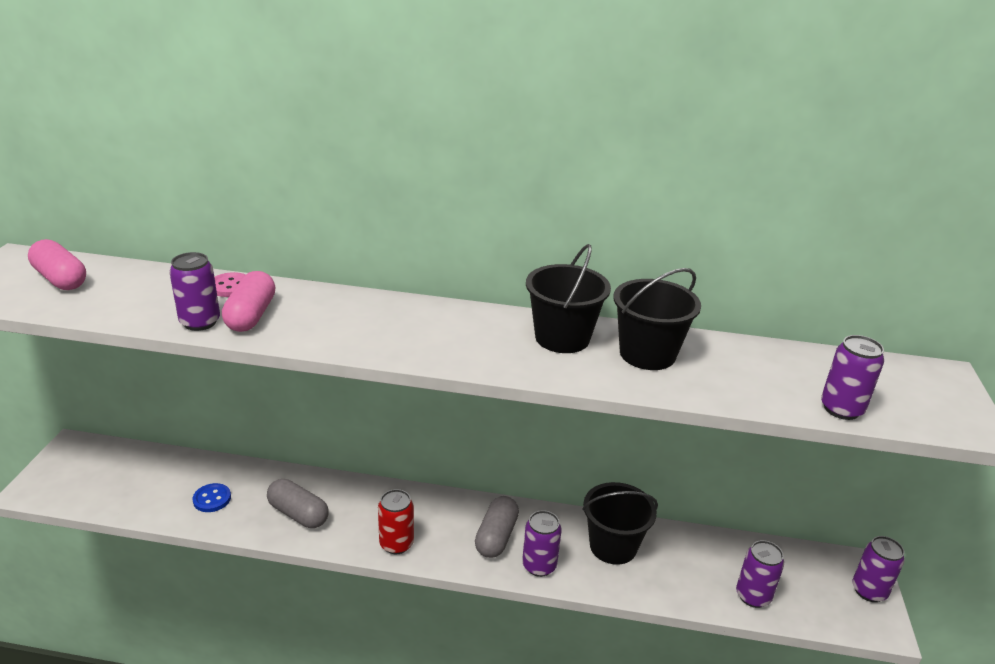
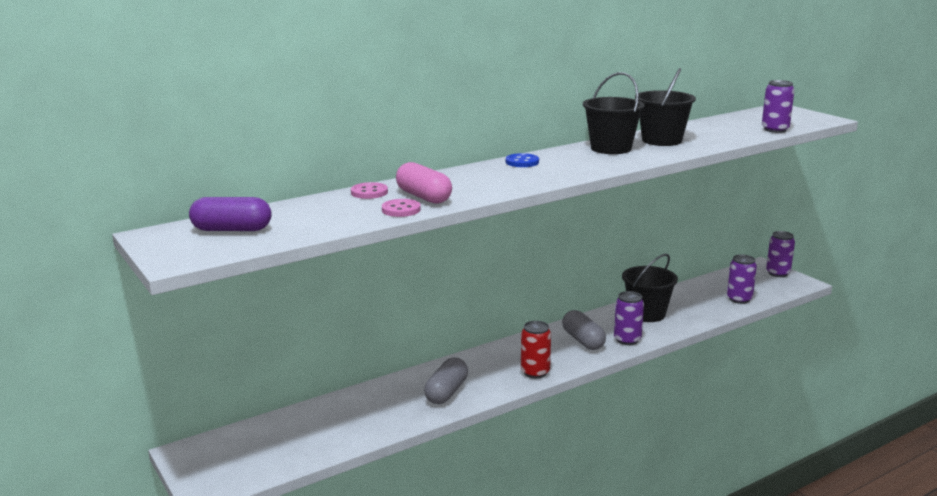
camera: 40 degrees left, 10 degrees down
pink capsule [28,239,86,290] -> purple capsule [189,197,272,231]
purple can [169,252,220,331] -> pink button [382,199,421,217]
blue button [192,483,231,512] -> blue button moved to [506,153,539,167]
grey capsule [267,479,328,528] -> grey capsule turned 60 degrees counterclockwise [424,358,468,404]

